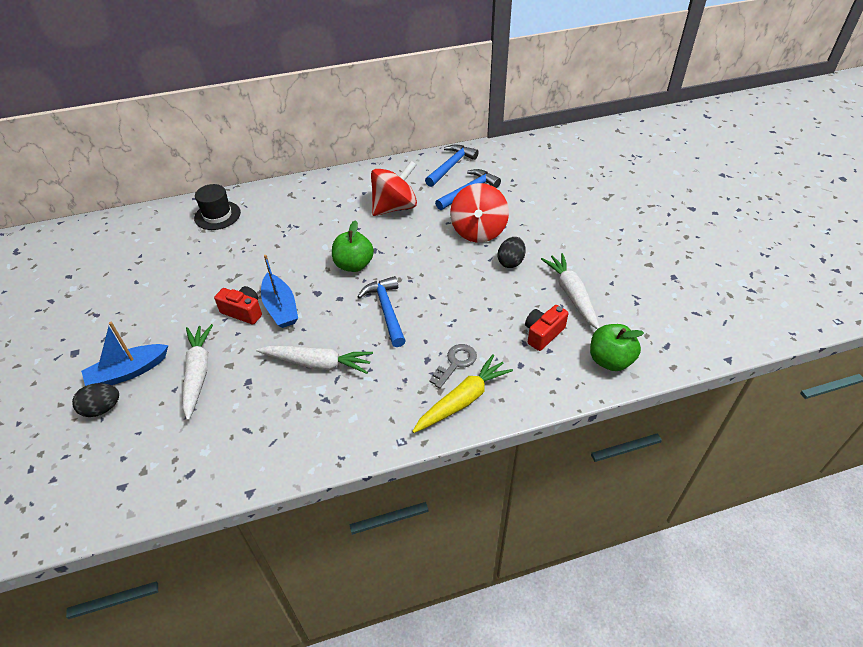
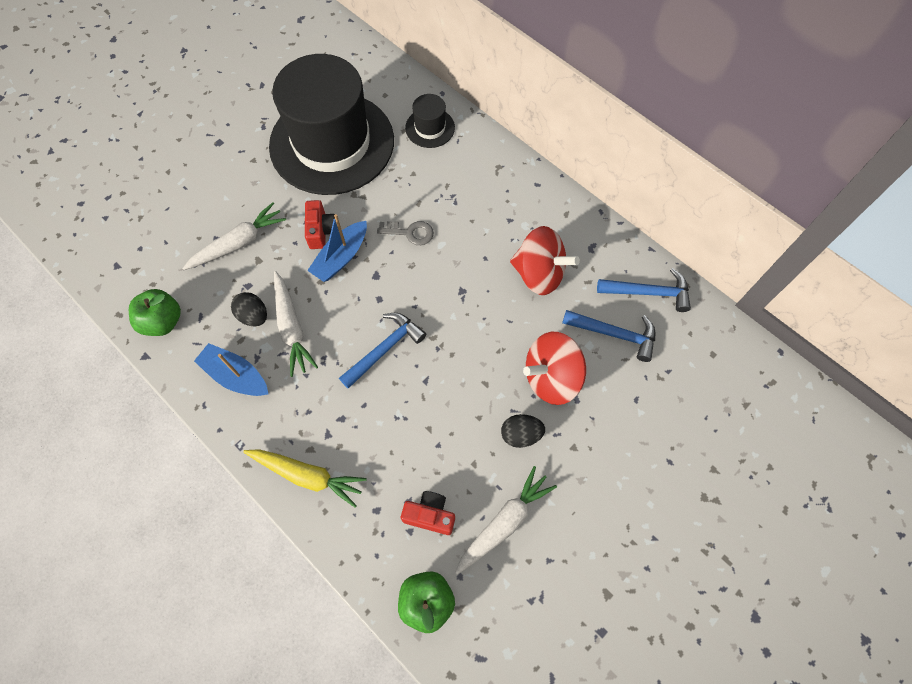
camera: 60 degrees right, 20 degrees up
black egg [72,383,119,417] -> black egg moved to [231,292,267,326]
blue boat [81,322,168,386] -> blue boat moved to [194,343,268,396]
green apple [332,220,374,272] -> green apple moved to [129,289,181,336]
grey key [429,344,477,389] -> grey key moved to [377,221,434,245]
none -> black hat [269,54,394,195]

